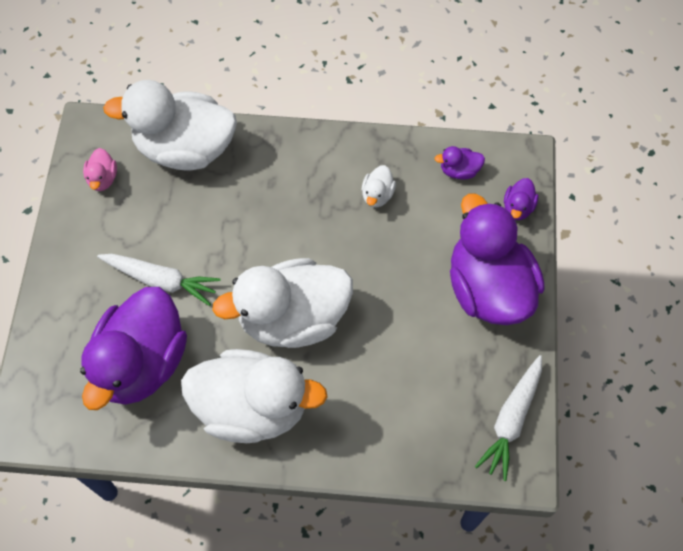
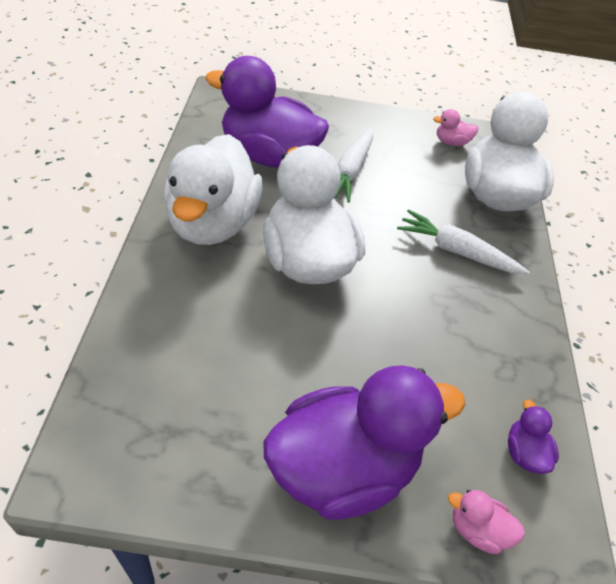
camera: 85 degrees right, 15 degrees down
white duck [362,165,396,208] -> none
white carrot [475,355,542,481] -> white carrot moved to [397,209,529,274]
purple duck [504,178,538,220] -> pink duck [448,490,525,554]

